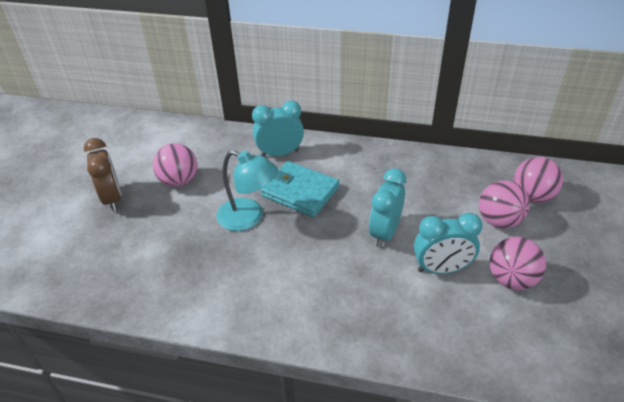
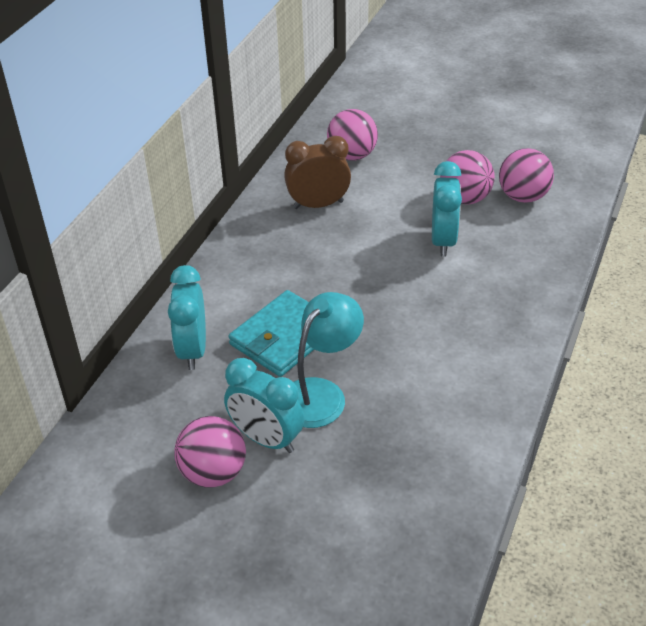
camera: 80 degrees left, 0 degrees up
brown clock [84,138,122,211] -> brown clock moved to [284,136,351,209]
turquoise clock [369,168,406,248] -> turquoise clock moved to [224,358,304,453]
pink ball [479,181,530,228] -> pink ball moved to [499,148,554,203]

